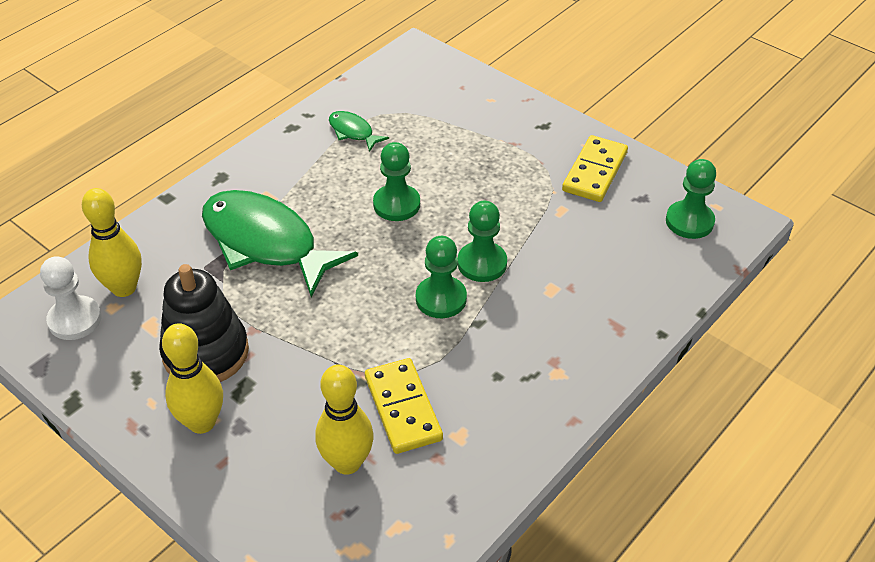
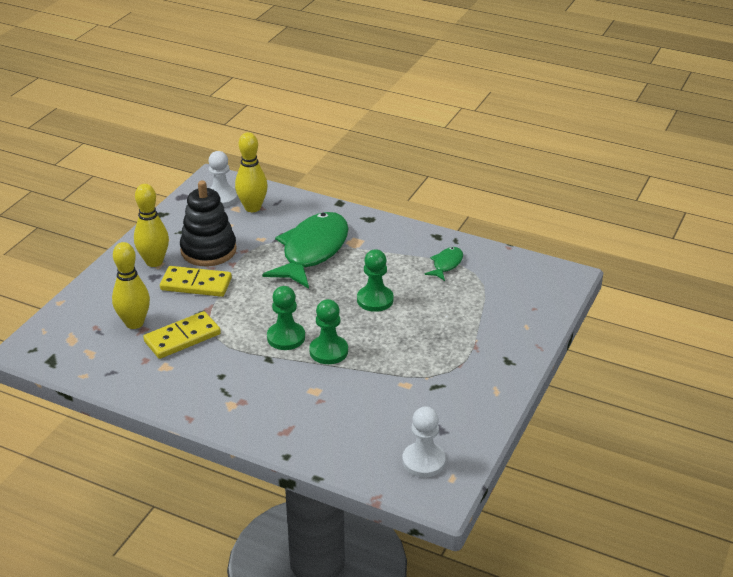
camera: 75 degrees right, 10 degrees down
yellow domino [562,135,628,202] -> yellow domino moved to [160,266,232,297]
green pawn [666,159,716,239] -> white pawn [402,407,446,478]

